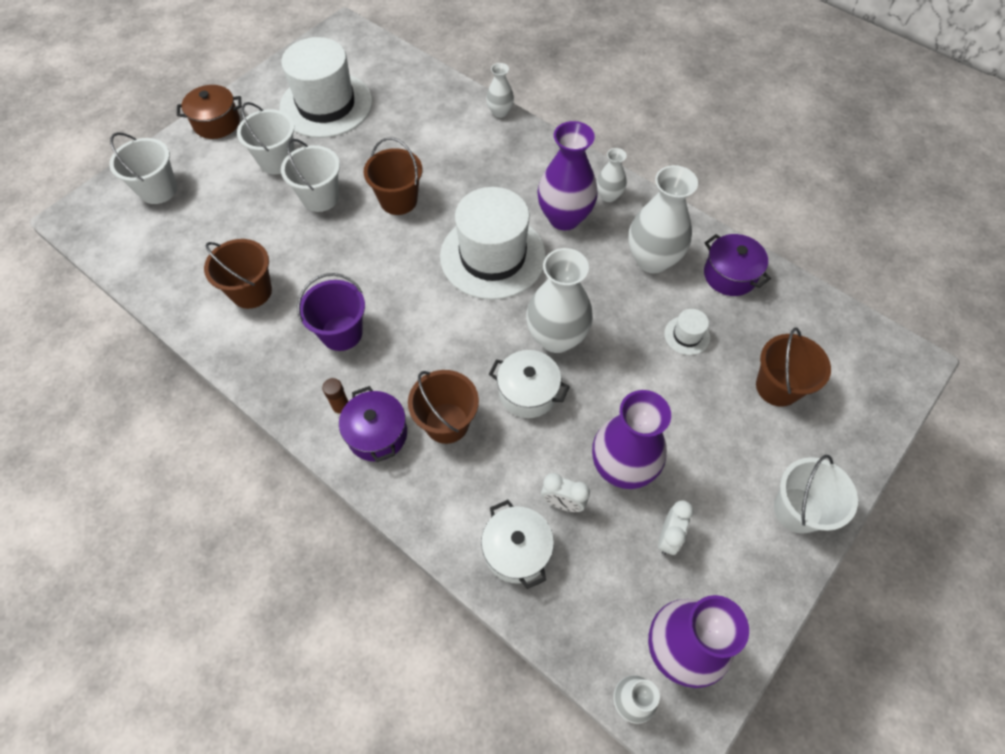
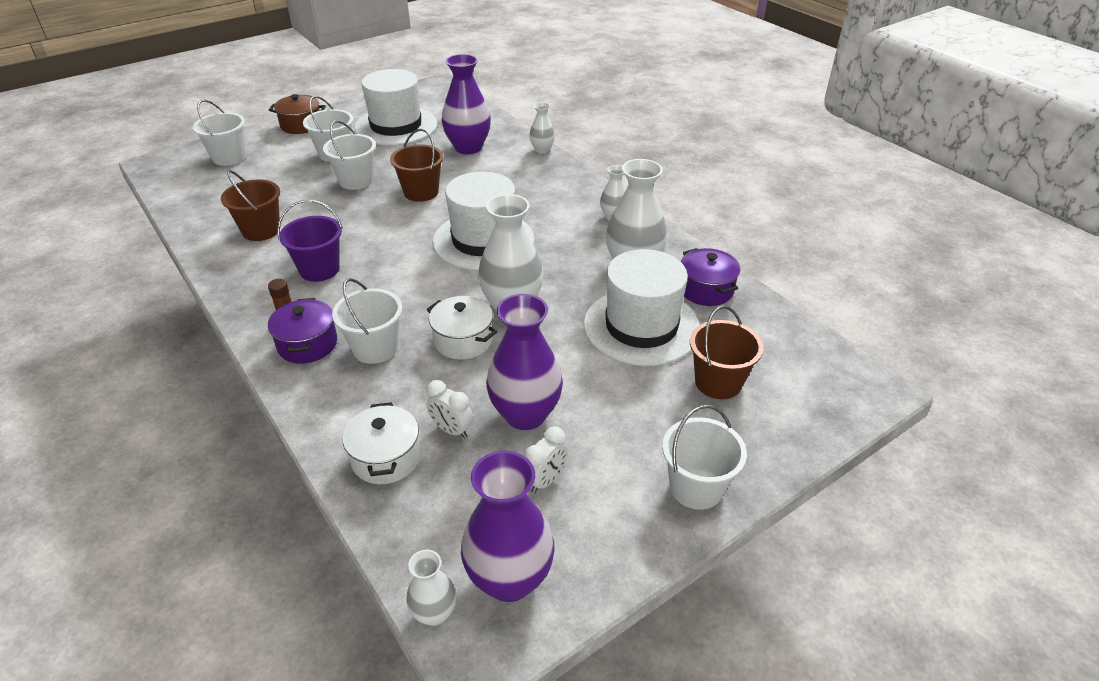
camera: 15 degrees right, 20 degrees down
brown bucket [408,370,479,444] -> white bucket [332,278,403,364]
purple vase [538,121,598,230] -> purple vase moved to [442,54,491,154]
white hat [664,309,710,355] -> white hat [584,249,699,366], size x2.47

